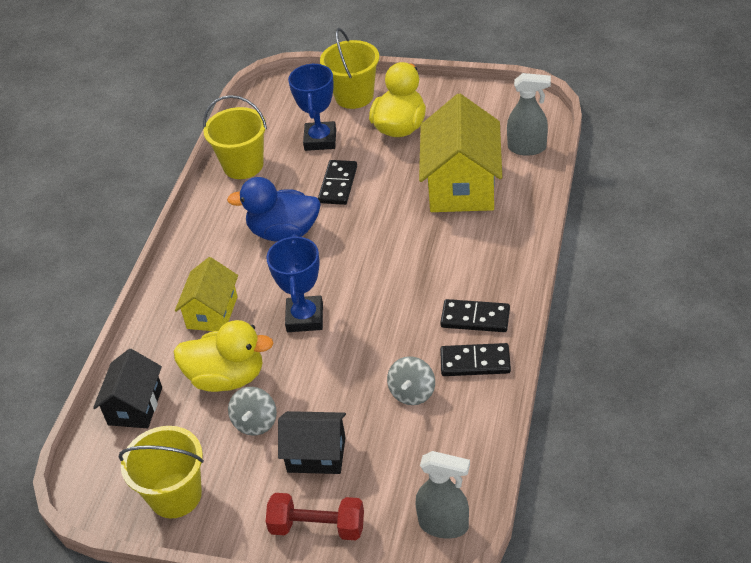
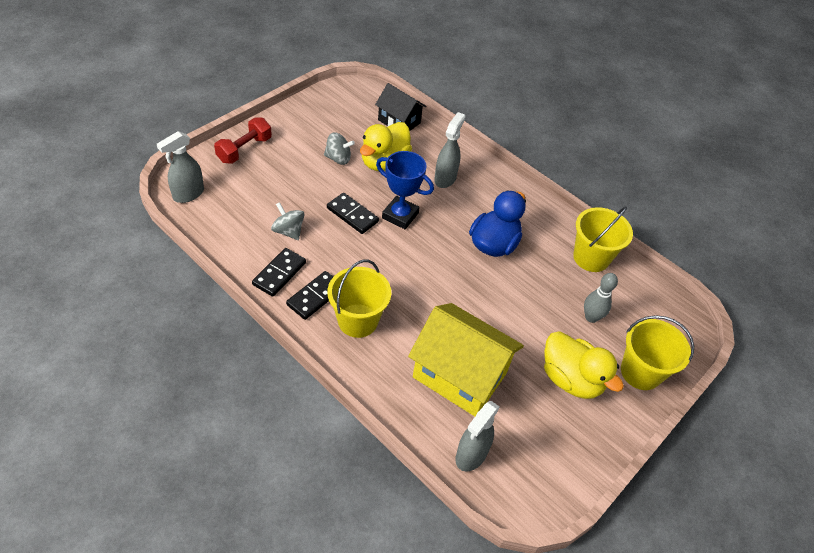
camera: 110 degrees right, 5 degrees up
yellow bucket [119,426,204,518] -> yellow bucket moved to [328,259,391,338]
yellow house [175,257,238,331] -> grey spray bottle [434,112,465,188]
grey spinning top [228,387,277,436] -> grey spinning top turned 150 degrees clockwise [324,132,355,165]
black house [278,411,346,474] -> none
blue trophy [288,63,336,151] -> grey bowling pin [584,273,618,323]
black domino [318,160,357,205] -> black domino moved to [327,193,379,234]

